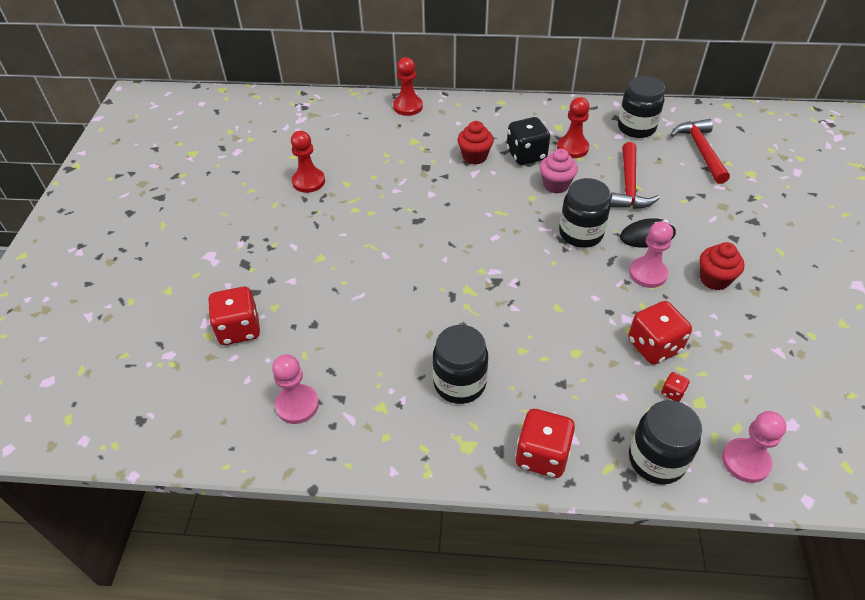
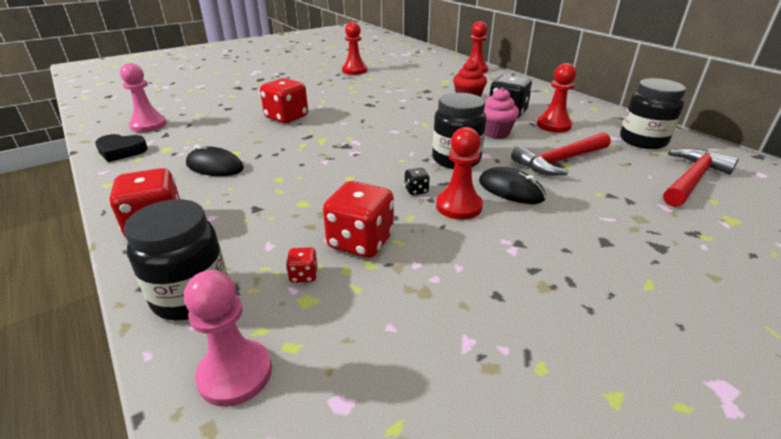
camera: 50 degrees right, 15 degrees down
red dice [208,287,260,345] -> red dice moved to [260,78,308,124]
black jar [433,325,488,404] -> black mouse [186,145,244,176]
pink pawn [629,221,673,288] -> red pawn [436,127,483,220]
red cupcake [700,242,744,290] -> none
none -> black heart [95,134,148,162]
none -> black dice [404,168,430,195]

